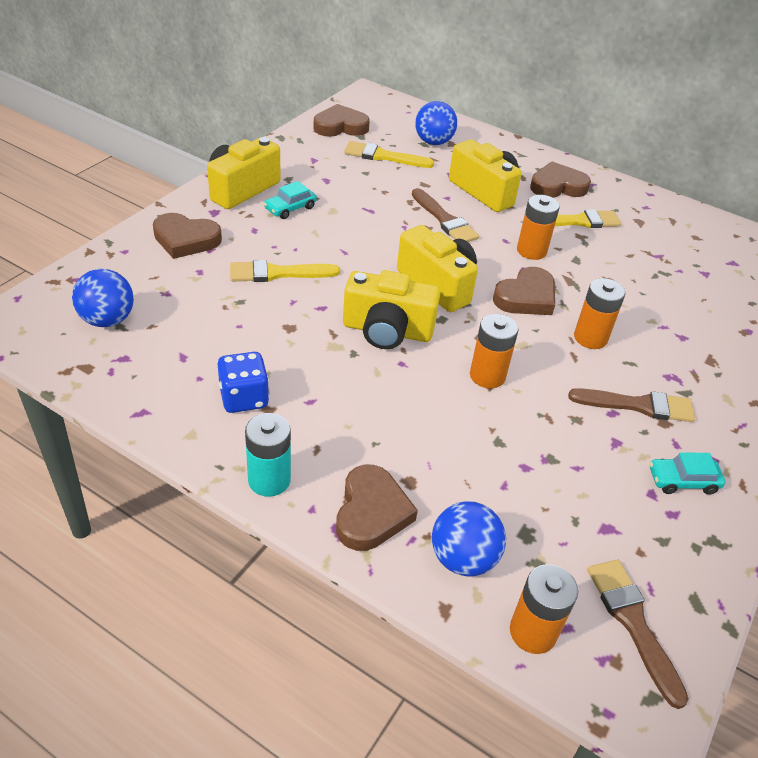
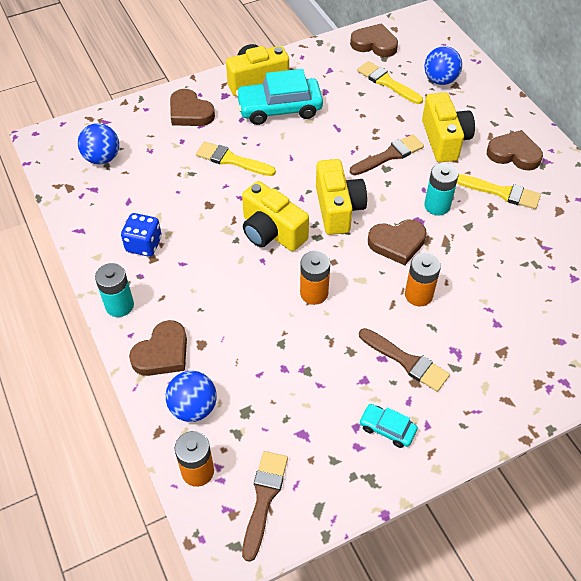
camera: 35 degrees right, 10 degrees up
turquoise car [264,181,317,219] -> turquoise car [236,69,323,125], size x2.01
brown brush [412,188,479,242] -> brown brush turned 120 degrees counterclockwise [350,134,424,175]
orange battery [517,195,560,260] -> turquoise battery [424,163,458,215]

